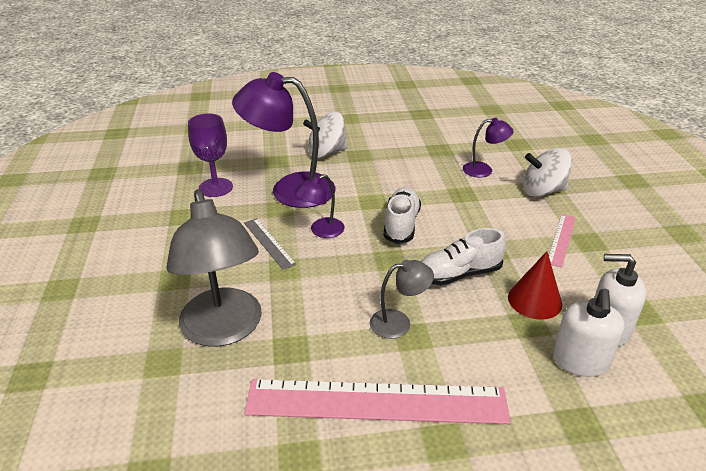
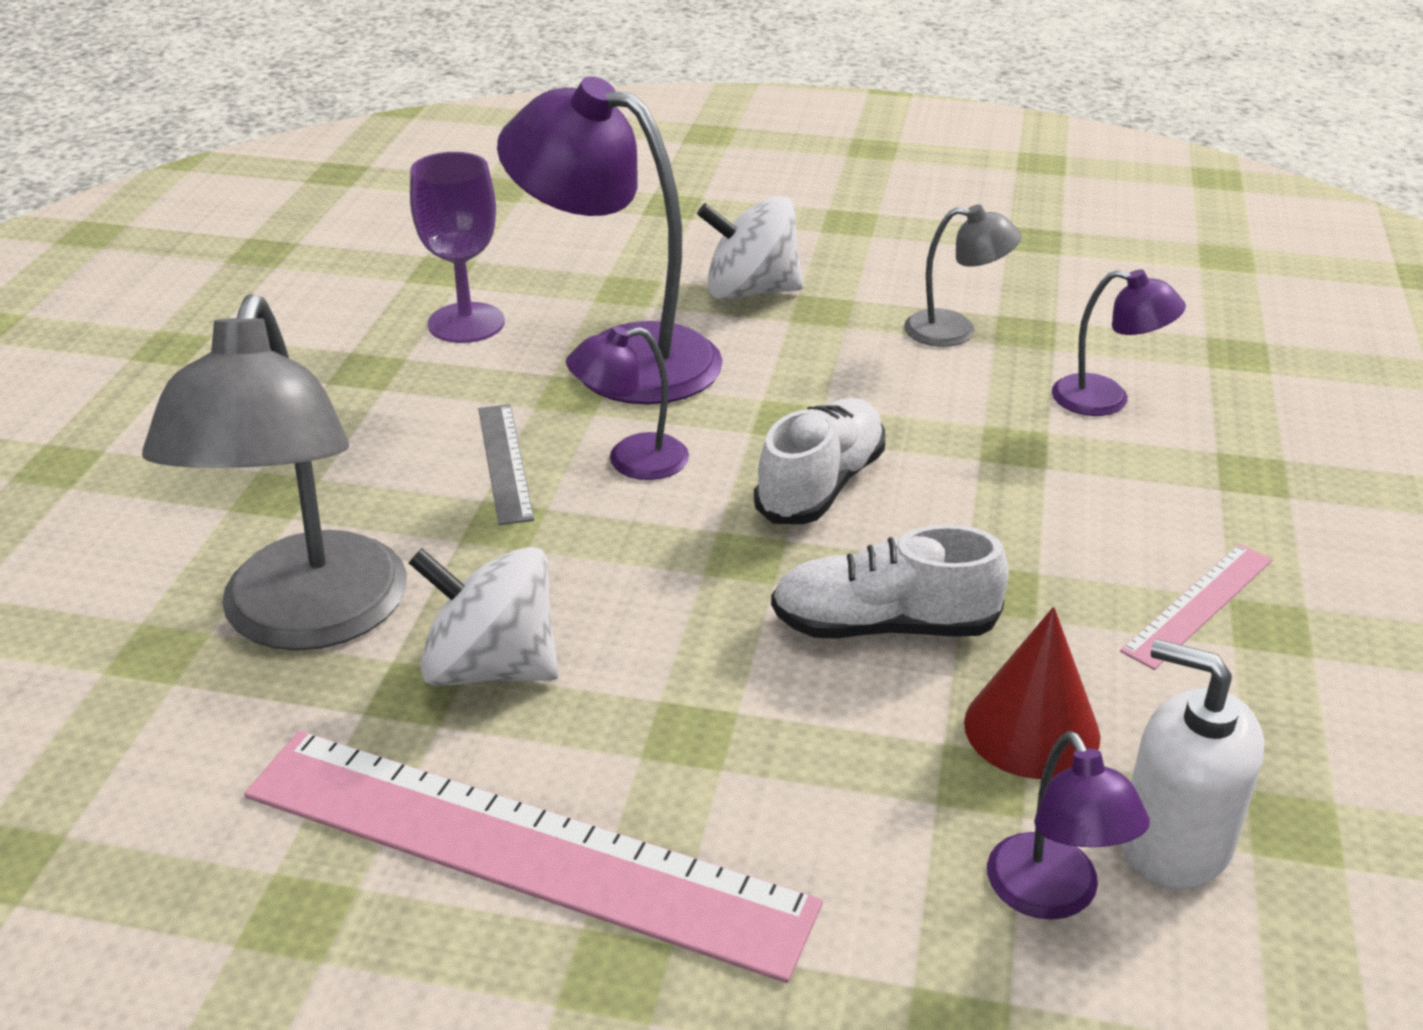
camera: 20 degrees right, 0 degrees up
grey lamp [370,260,434,339] -> grey lamp moved to [904,205,1022,347]
white spinning top [523,148,572,197] -> white spinning top moved to [409,547,558,686]
white soap dispenser [553,289,625,377] -> purple lamp [987,731,1150,920]

